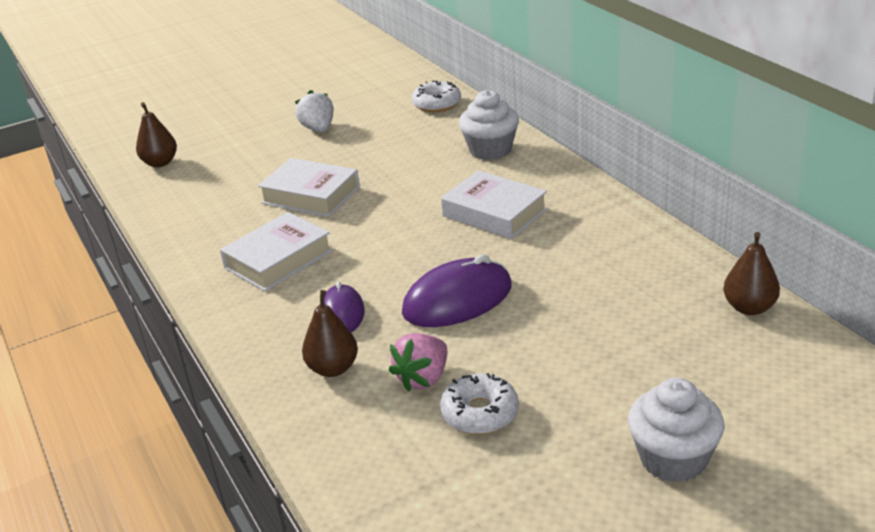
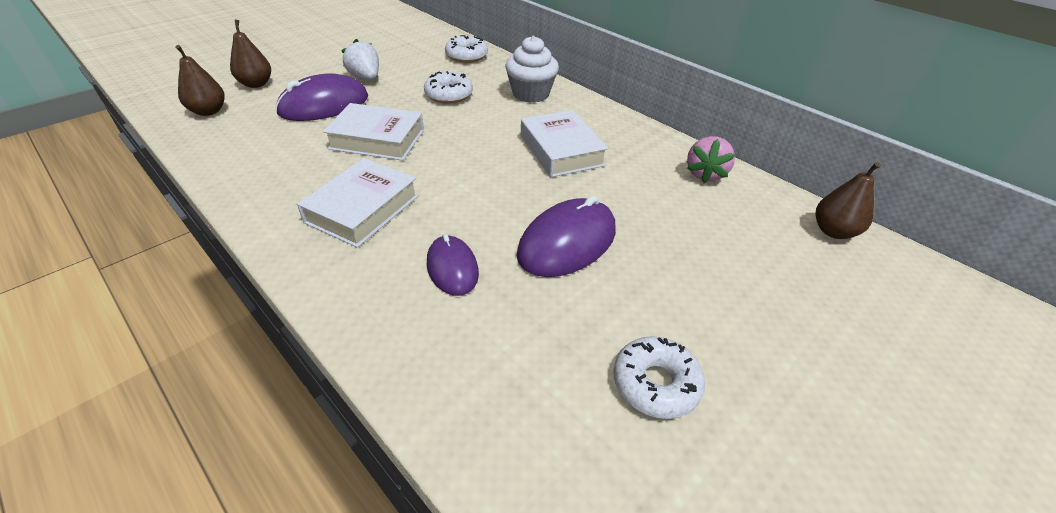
camera: 20 degrees left, 10 degrees up
brown pear [302,290,358,377] -> brown pear moved to [230,20,271,88]
pink strawberry [389,333,447,392] -> pink strawberry moved to [687,136,736,183]
white book [441,170,548,239] -> white book turned 45 degrees clockwise [521,110,608,177]
white cupcake [628,378,724,483] -> none
none -> purple mouse [275,73,368,121]
none -> white donut [424,71,473,104]

